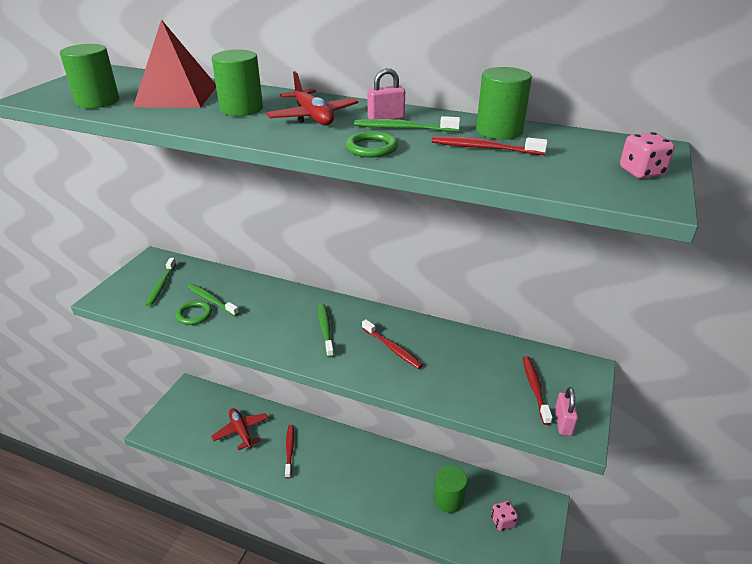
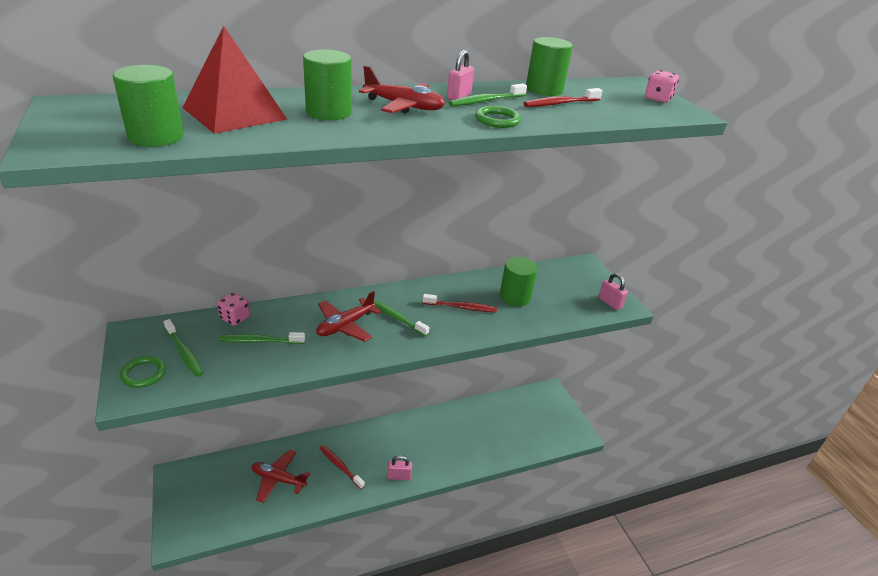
camera: 45 degrees left, 0 degrees up
green ring [176,300,212,325] -> green ring moved to [120,356,166,388]
green cylinder [434,465,467,513] -> green cylinder moved to [500,257,538,306]
pink dice [491,501,518,531] -> pink dice moved to [217,292,250,326]
red toothbrush [523,356,553,425] -> none
none -> red plane [316,291,381,342]
none -> pink padlock [387,455,412,480]

